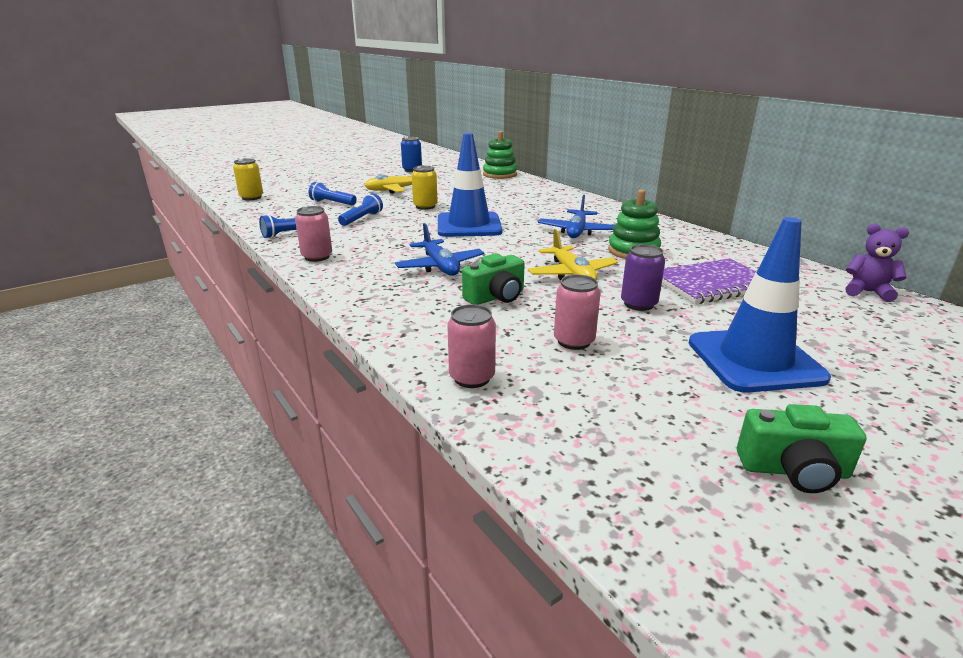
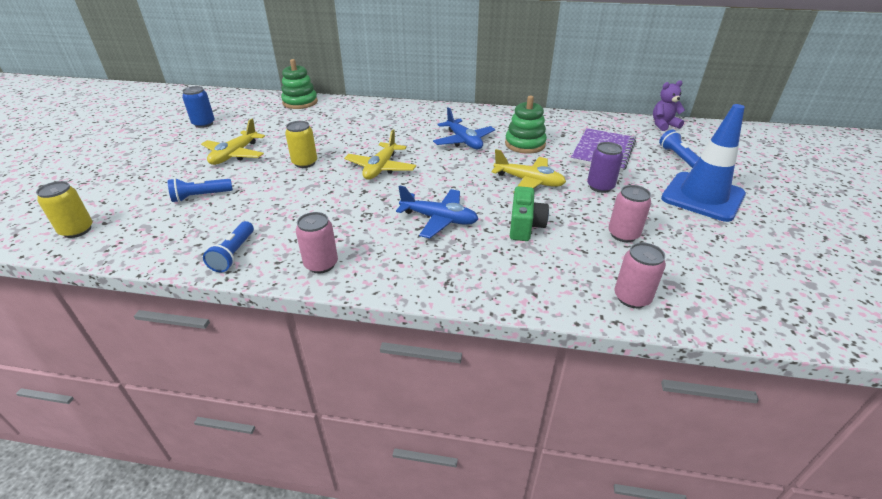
camera: 45 degrees left, 10 degrees up
blue flashlight [338,193,383,226] -> blue flashlight moved to [659,130,699,168]
blue traffic cone [438,133,502,237] -> yellow plane [344,129,416,179]
green camera [737,404,867,493] -> none

